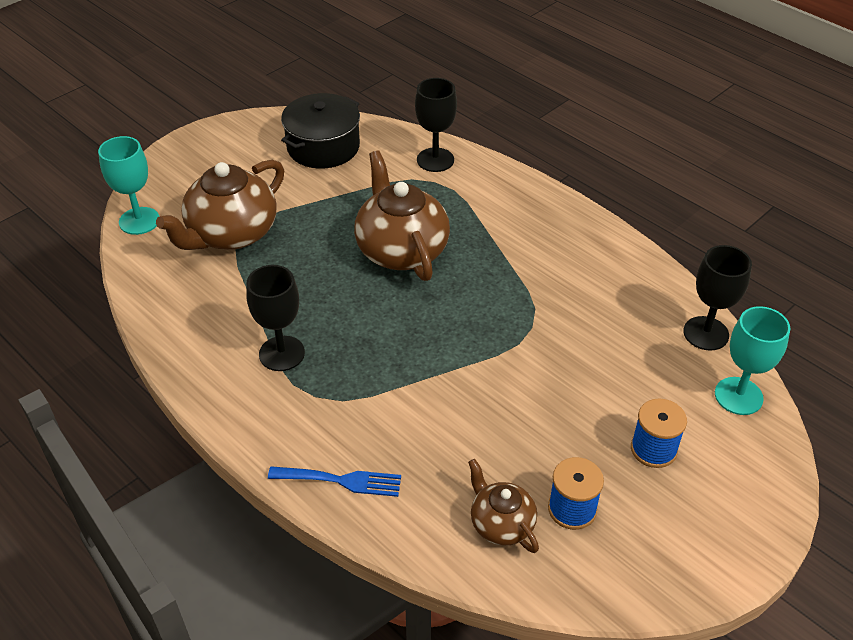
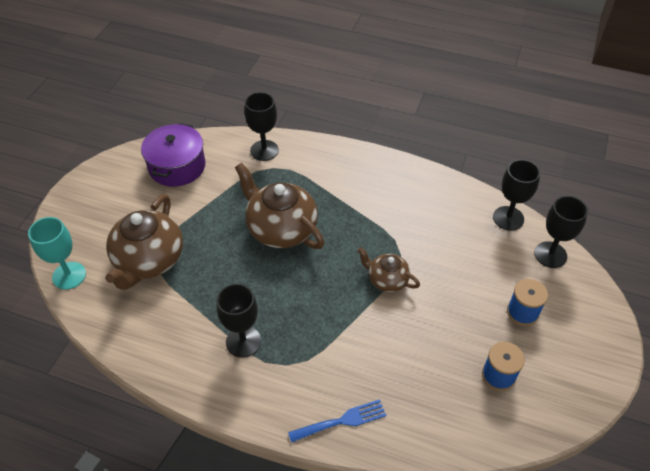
camera: 25 degrees left, 5 degrees up
black pot [281,93,360,169] -> purple pot [141,123,206,187]
brown teapot [468,459,539,553] -> brown teapot moved to [357,247,420,292]
turquoise goblet [715,306,790,415] -> black goblet [534,196,588,268]

